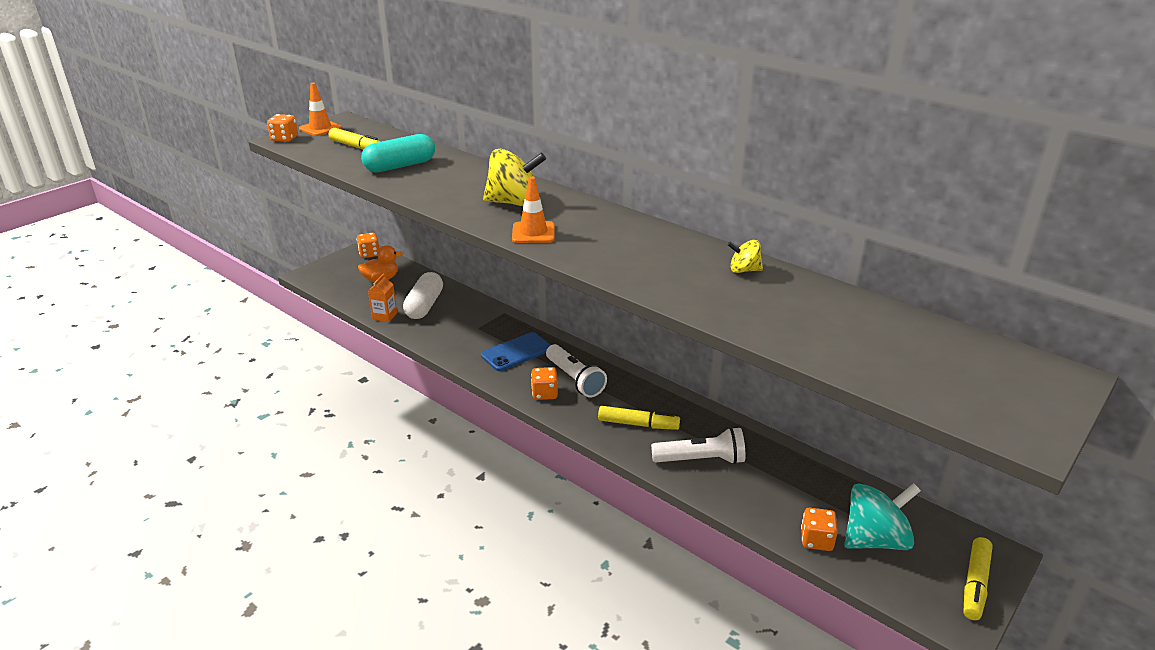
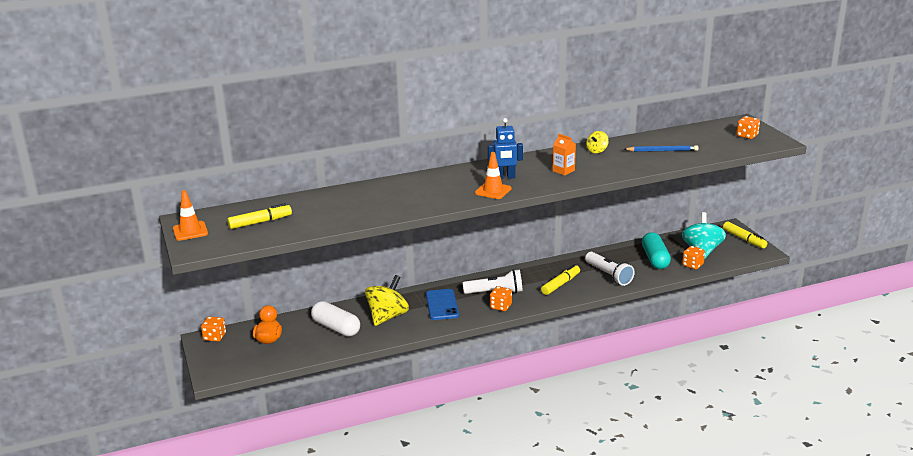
camera: 60 degrees left, 5 degrees down
orange dice [267,114,298,142] -> orange dice moved to [736,116,760,139]
turquoise capsule [361,134,435,173] -> turquoise capsule moved to [642,232,671,269]
orange carton [368,274,397,322] -> orange carton moved to [553,134,576,176]
yellow spinning top [483,149,546,206] -> yellow spinning top moved to [365,275,409,326]
white flashlight [651,427,745,464] -> white flashlight turned 120 degrees clockwise [585,252,635,286]
none -> blue robot [488,118,523,179]
none -> blue pencil [624,145,698,152]

